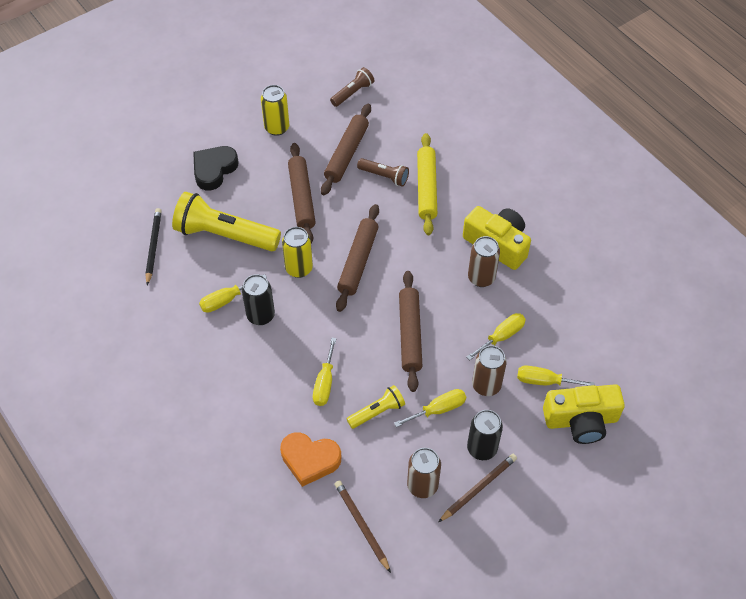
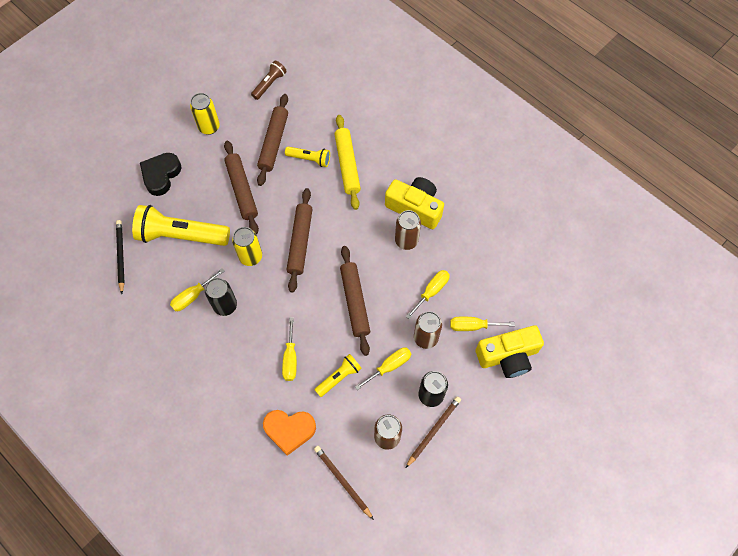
camera: 10 degrees left, 10 degrees up
brown flashlight [357,158,409,186] -> yellow flashlight [285,147,330,167]

